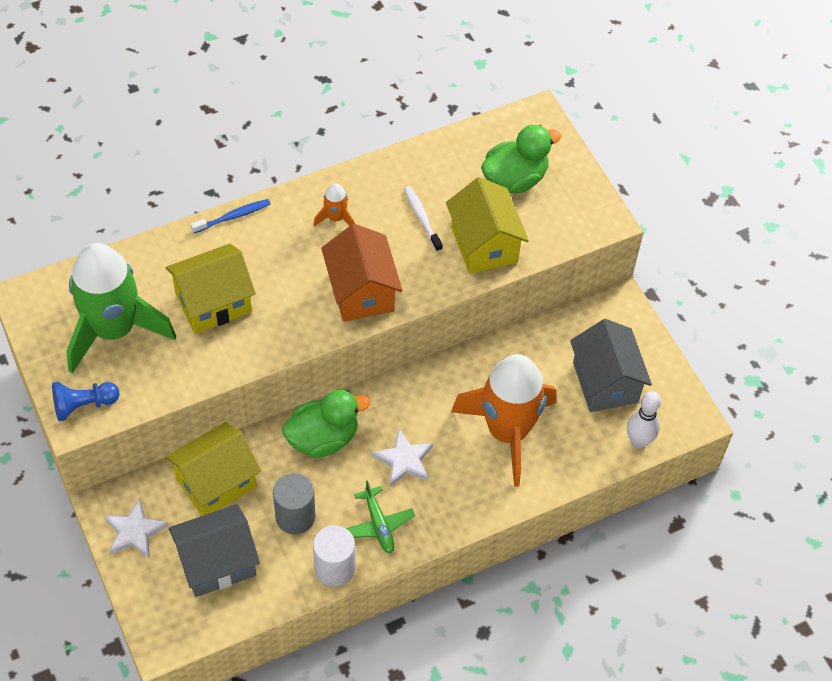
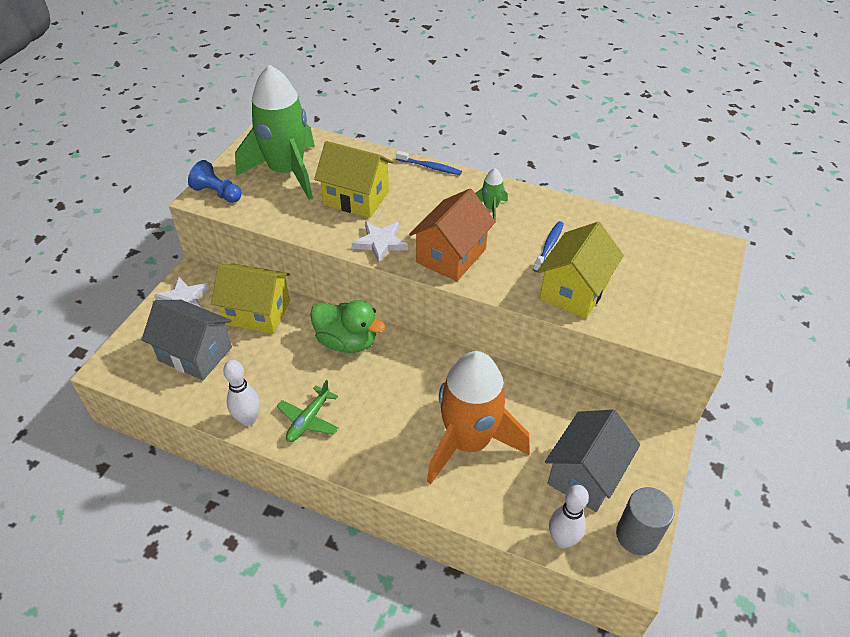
camera: 50 degrees right, 10 degrees down
grey cylinder [273,473,316,534] -> grey cylinder moved to [616,487,675,555]
orange rocket [313,183,355,226] -> green rocket [475,168,508,221]
white cylinder [313,525,355,587] -> white bowling pin [223,360,260,426]
white star [372,429,433,487] -> white star moved to [352,221,408,263]
white toothbrush [404,186,443,252] -> blue toothbrush [533,221,564,272]
green duck [481,125,561,194] -> none

